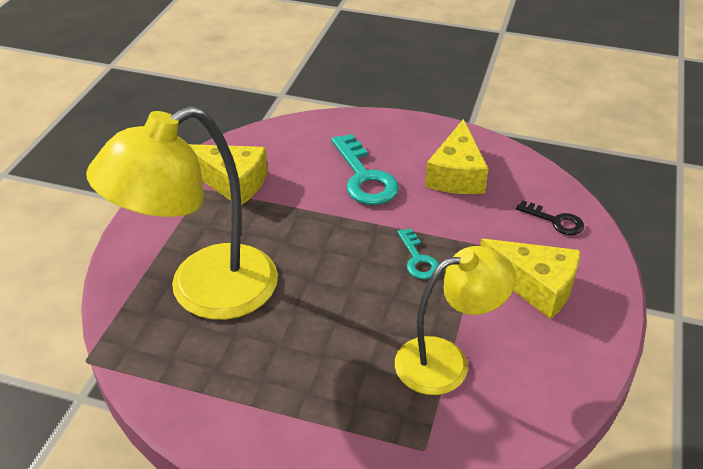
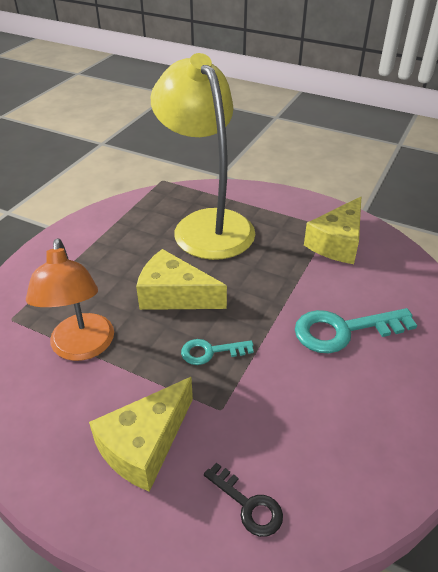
camera: 100 degrees right, 0 degrees up
yellow lamp [395,246,516,395] -> orange lamp [26,239,114,361]
yellow cheese [425,119,489,194] -> yellow cheese moved to [136,249,227,310]
black key [516,201,584,235] -> black key turned 90 degrees counterclockwise [204,463,283,537]

